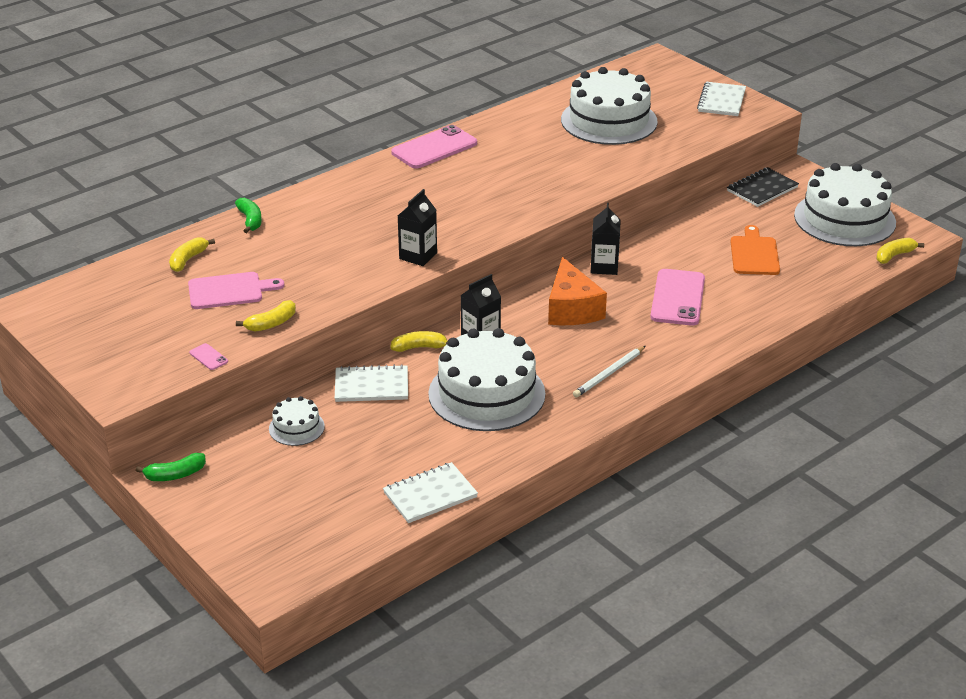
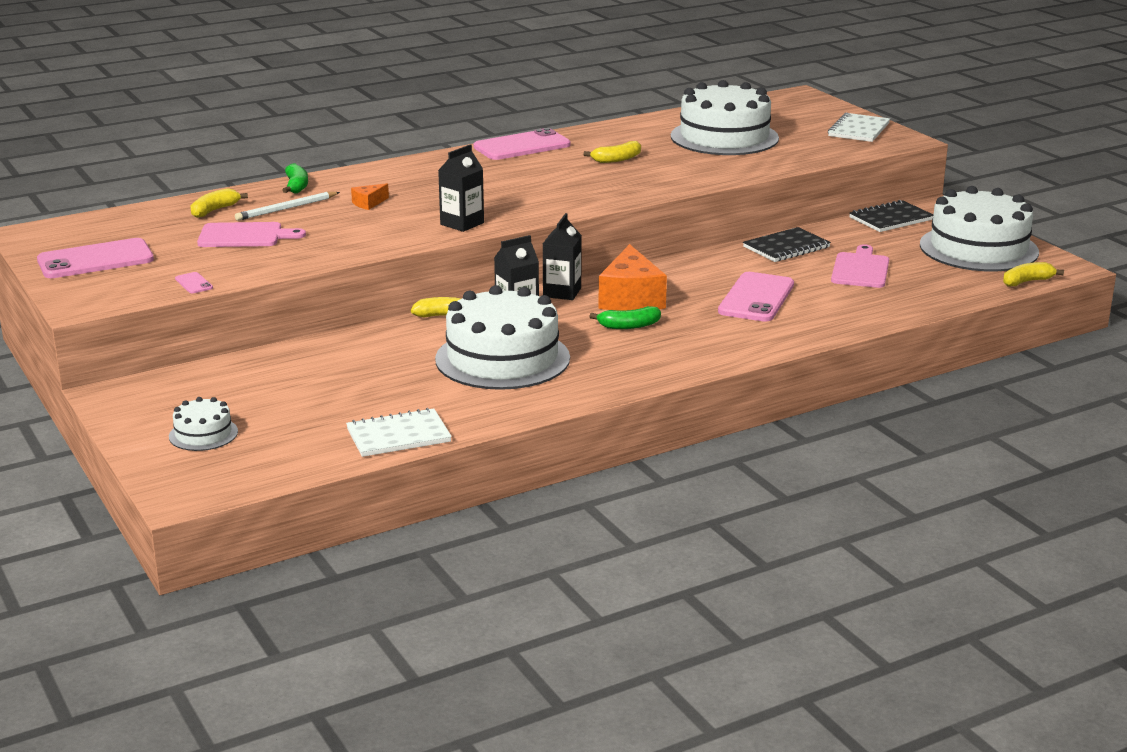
camera: 10 degrees right, 10 degrees down
green banana [135,453,206,481] -> green banana moved to [589,306,661,329]
yellow banana [236,300,296,331] -> yellow banana moved to [584,141,641,163]
white cake [269,396,325,446] -> white cake moved to [169,397,238,451]
white notebook [335,364,408,402] -> none
white pencil [573,346,646,398] -> white pencil moved to [235,192,340,221]
black carton [591,203,621,275] -> black carton moved to [543,213,582,300]
orange cutting board [731,225,780,275] -> pink cutting board [831,245,889,288]
none -> pink phone [37,238,154,278]
none -> orange cheese [351,183,389,210]
none -> black notebook [743,227,831,262]

